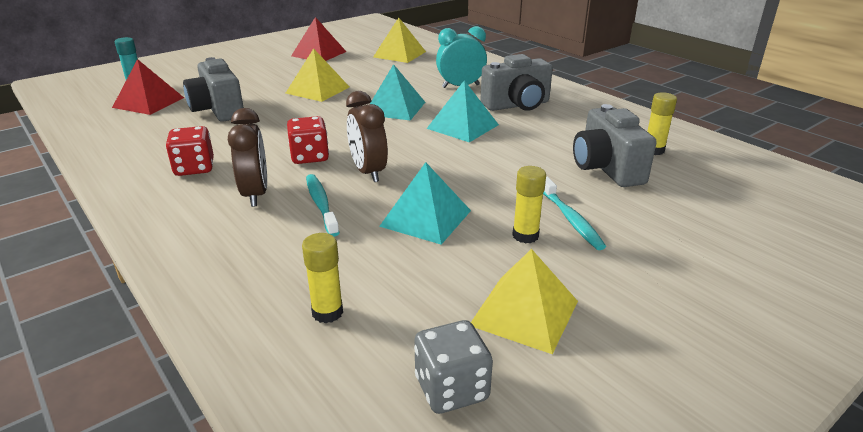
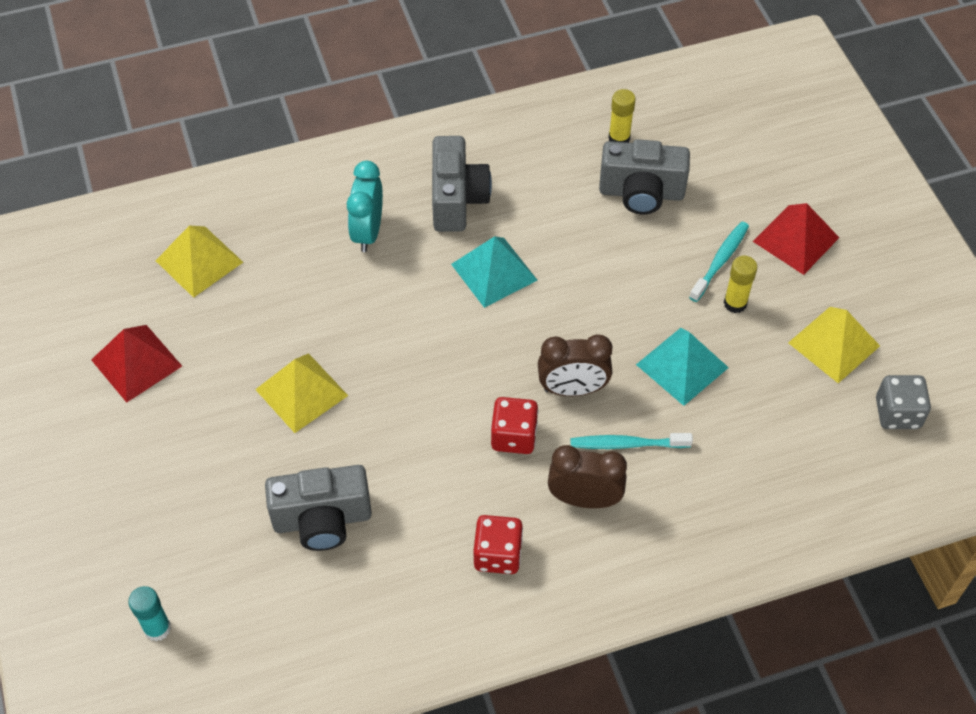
camera: 70 degrees left, 25 degrees up
red pyramid [112,59,184,115] -> red pyramid moved to [753,203,839,275]
yellow glue stick [302,233,343,323] -> none
turquoise pyramid [370,64,425,121] -> none
turquoise toothbrush [543,176,606,250] -> turquoise toothbrush turned 60 degrees counterclockwise [689,222,749,302]

